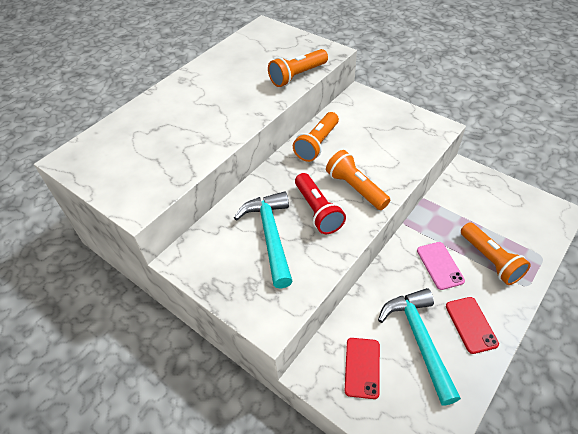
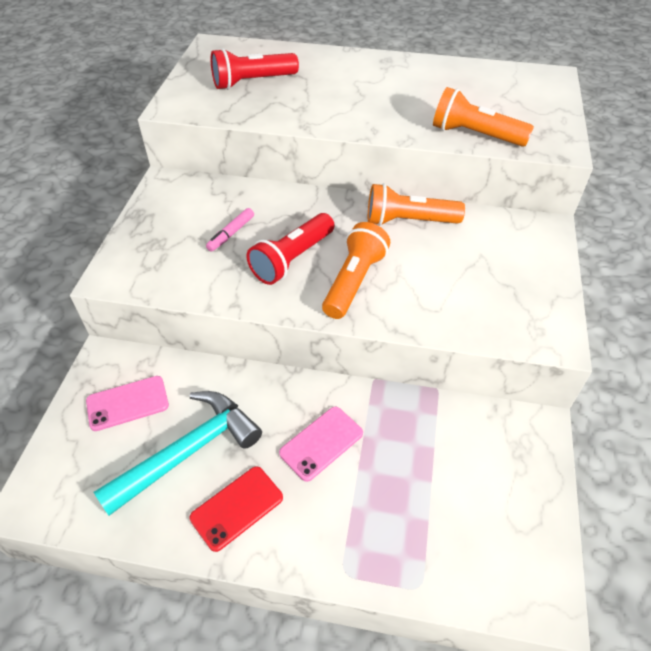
camera: 60 degrees right, 0 degrees up
turquoise hammer [234,191,293,289] -> pink marker [206,208,254,252]
red phone [345,338,380,399] -> pink phone [86,376,169,431]
orange flashlight [461,222,531,285] -> none
none -> red flashlight [211,48,299,90]

